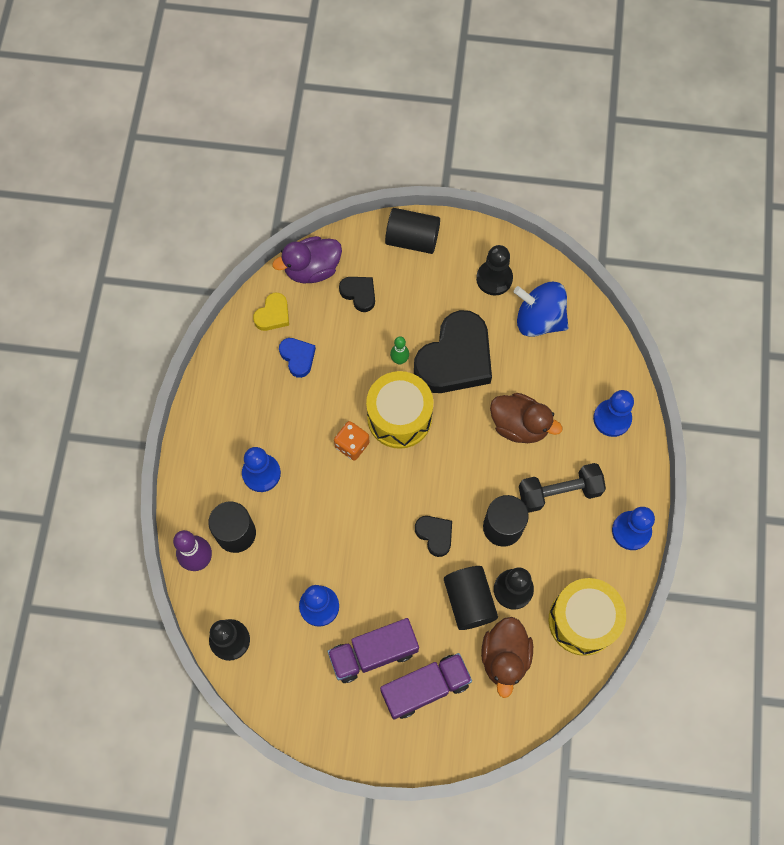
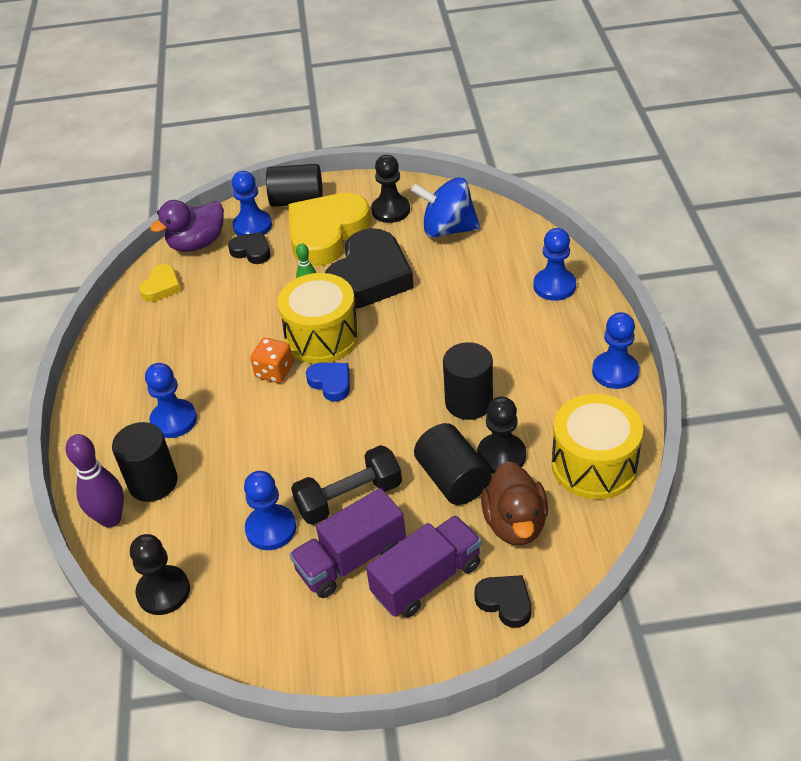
camera: 10 degrees left, 25 degrees down
blue heart [279,338,316,378] -> blue heart moved to [306,363,350,402]
black heart [415,516,452,557] -> black heart moved to [474,575,531,628]
brown duck [490,393,563,443] -> none
black dumbbell [519,463,606,513] -> black dumbbell moved to [291,445,402,525]
none -> blue pawn [232,171,272,236]
none -> yellow heart [289,193,371,266]

